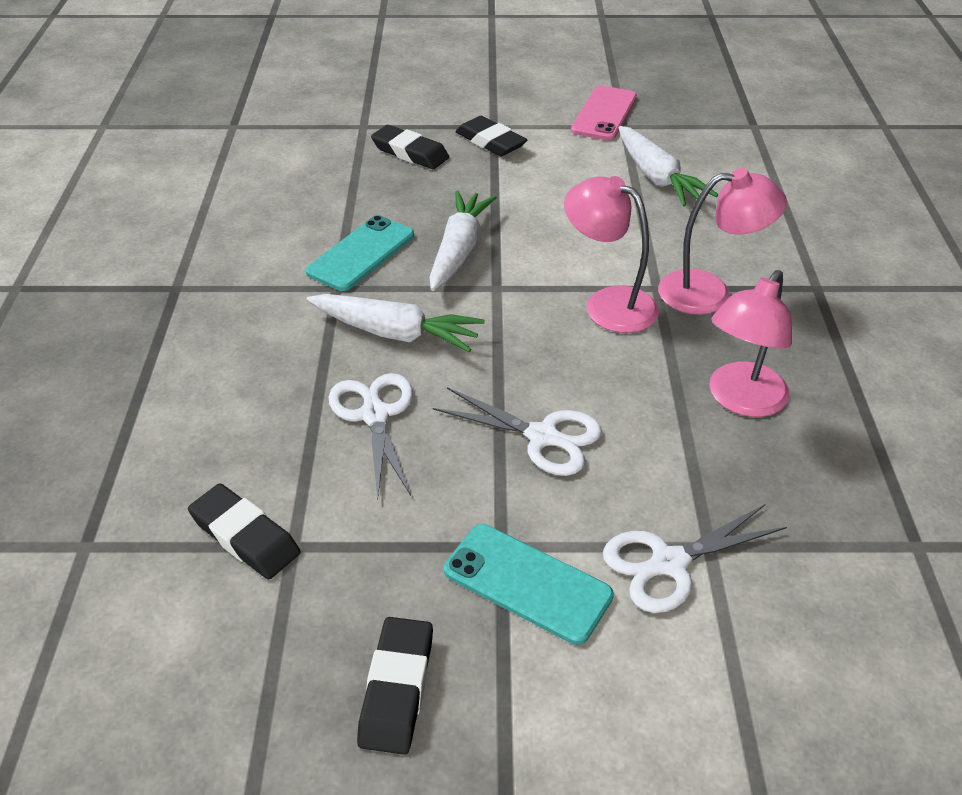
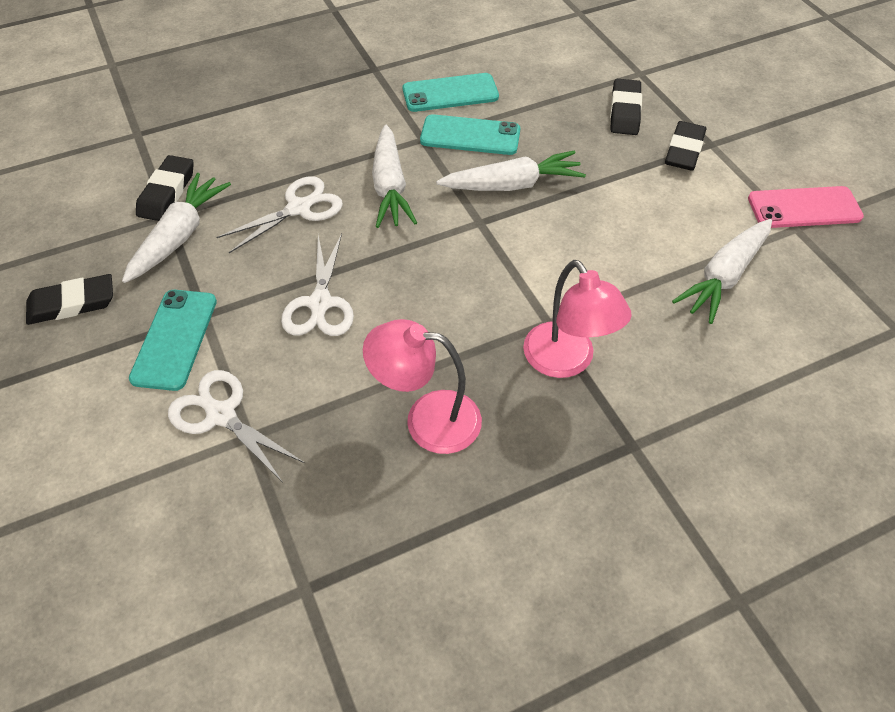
camera: 65 degrees right, 10 degrees up
pink lamp [564,176,659,333] -> none
none -> white carrot [122,173,231,283]
none -> turquoise phone [403,73,499,112]

